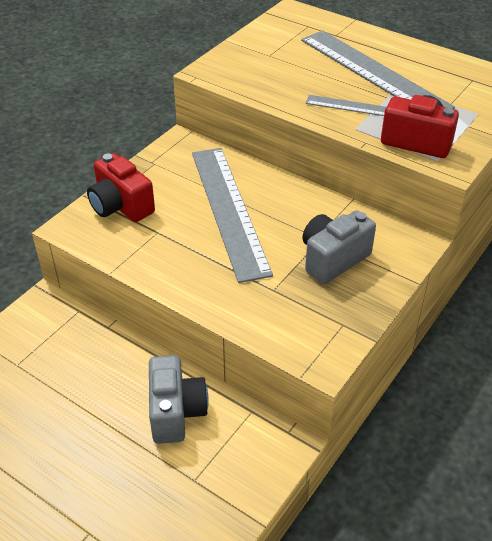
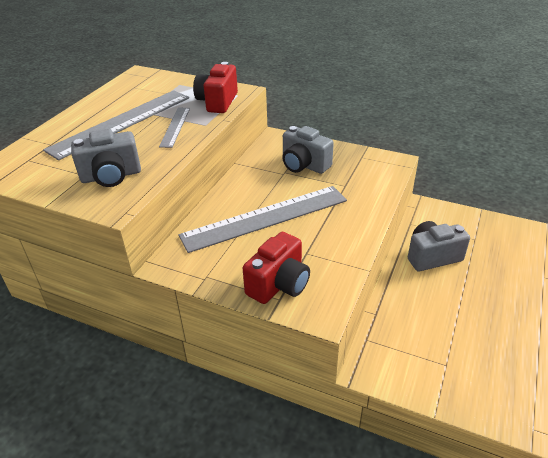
camera: 100 degrees left, 5 degrees down
none -> grey camera [71,129,141,187]

